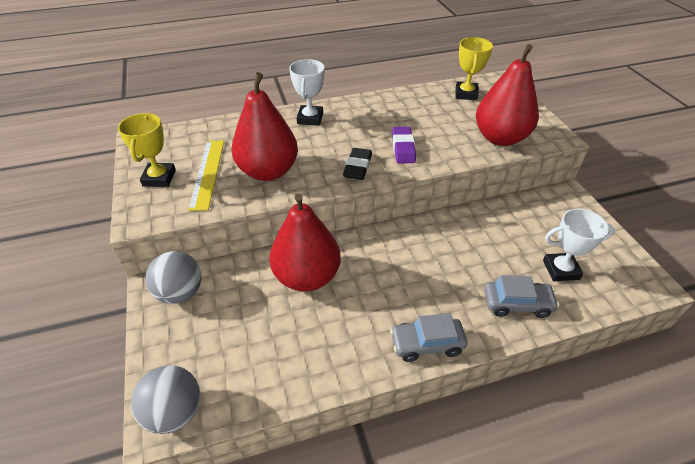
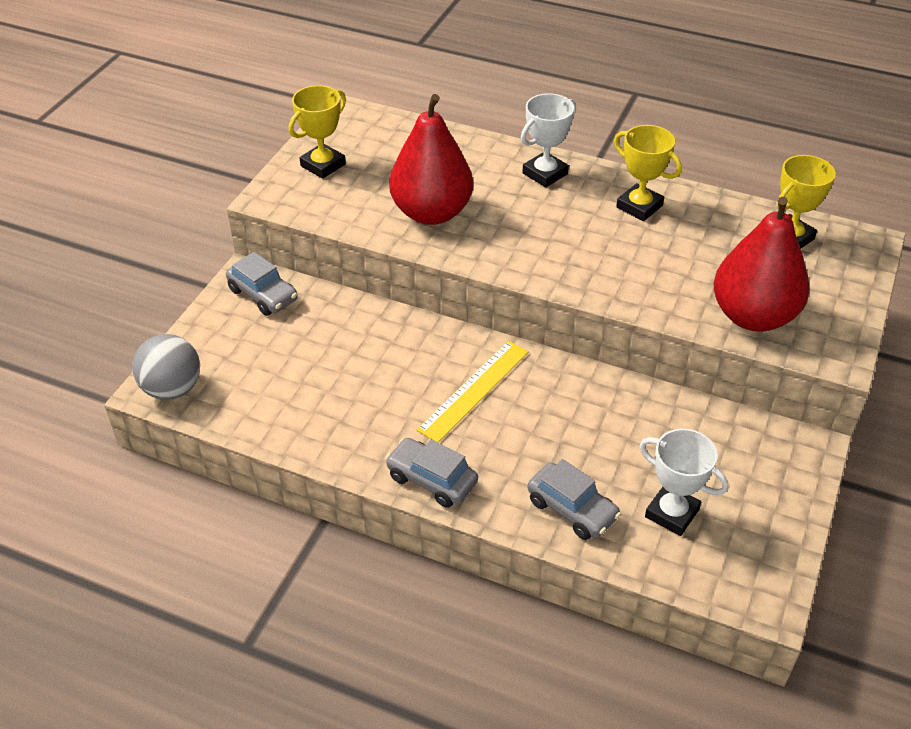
camera: 40 degrees right, 0 degrees up
grey ball [145,251,202,304] -> grey car [226,252,298,316]
yellow ruler [188,140,224,211] -> yellow ruler moved to [417,341,529,443]
red pear [269,193,341,292] -> none
black eraser [343,148,372,180] -> none
purple eraser [392,127,416,164] -> none
none -> yellow trophy [614,125,682,221]

